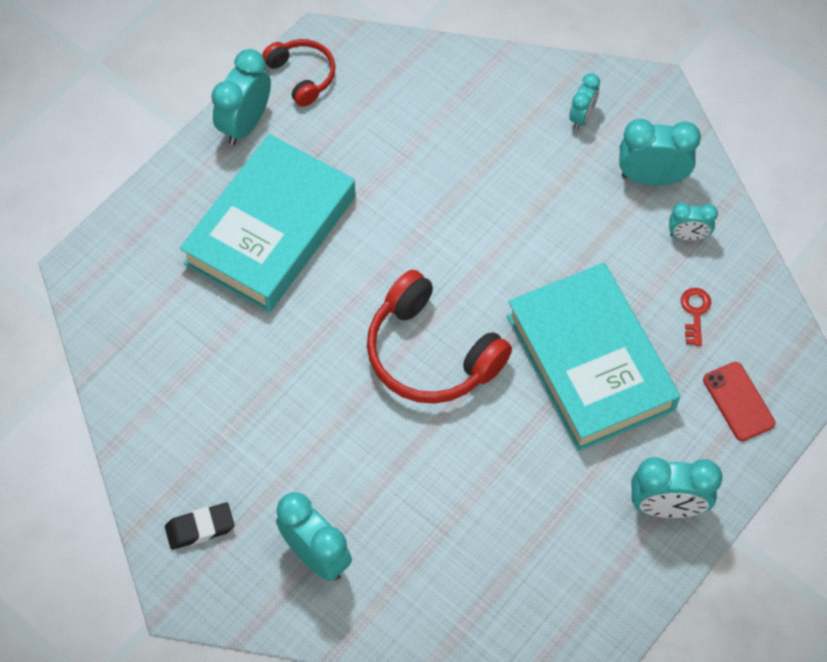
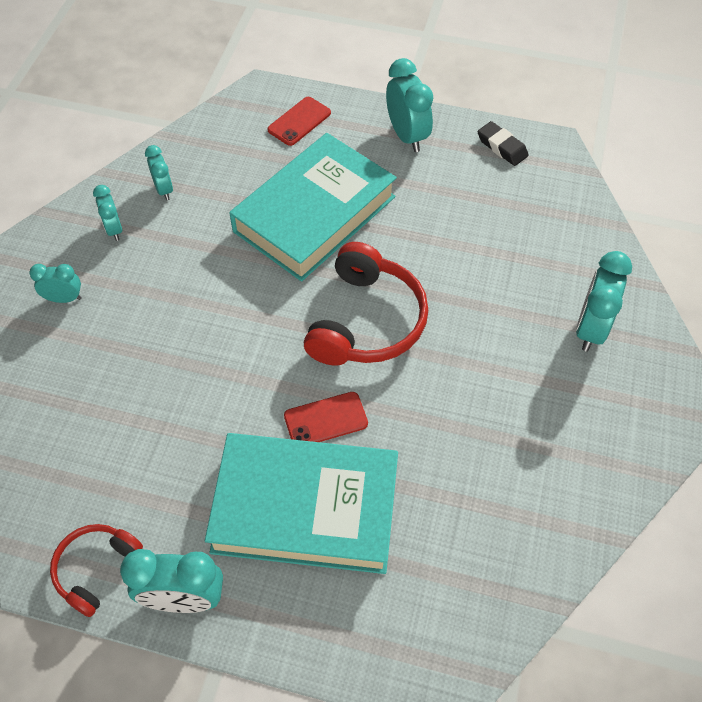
camera: 115 degrees left, 5 degrees down
black eraser [165,503,234,550] -> black eraser moved to [477,121,529,166]
turquoise clock [619,119,701,186] -> turquoise clock [93,185,122,241], size x0.59
red key [681,288,711,346] -> none
none -> red phone [284,392,368,442]

